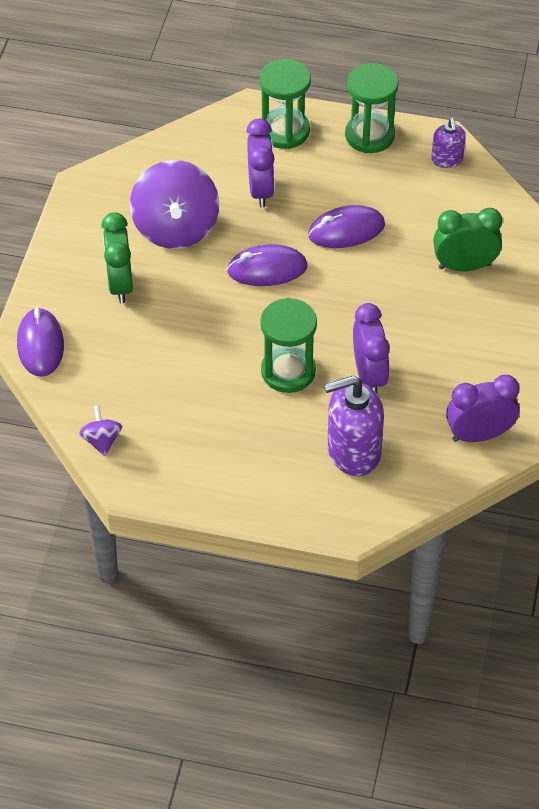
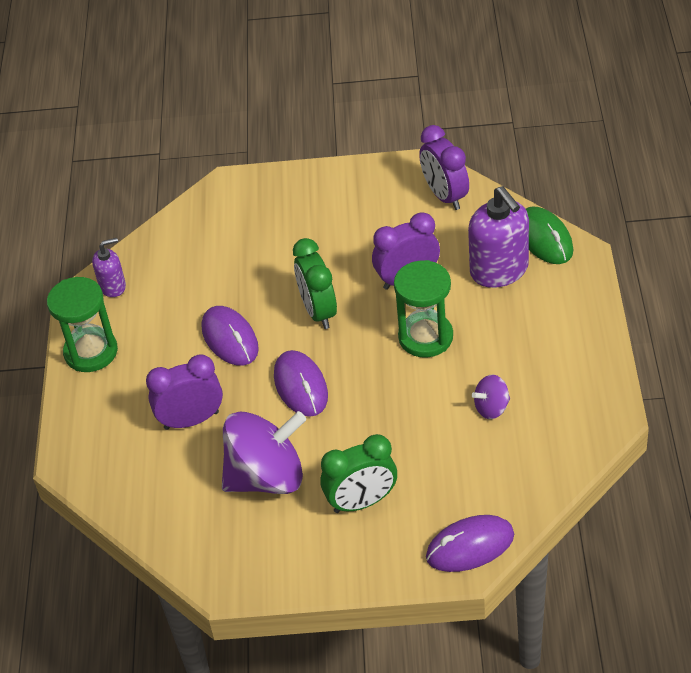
camera: 100 degrees left, 5 degrees down
purple spinning top [79,405,122,456] -> purple spinning top moved to [472,375,510,419]
green hourglass [260,59,311,149] -> none
green clock [433,208,502,271] -> green clock moved to [293,238,337,329]
none -> green mouse [526,206,574,264]

